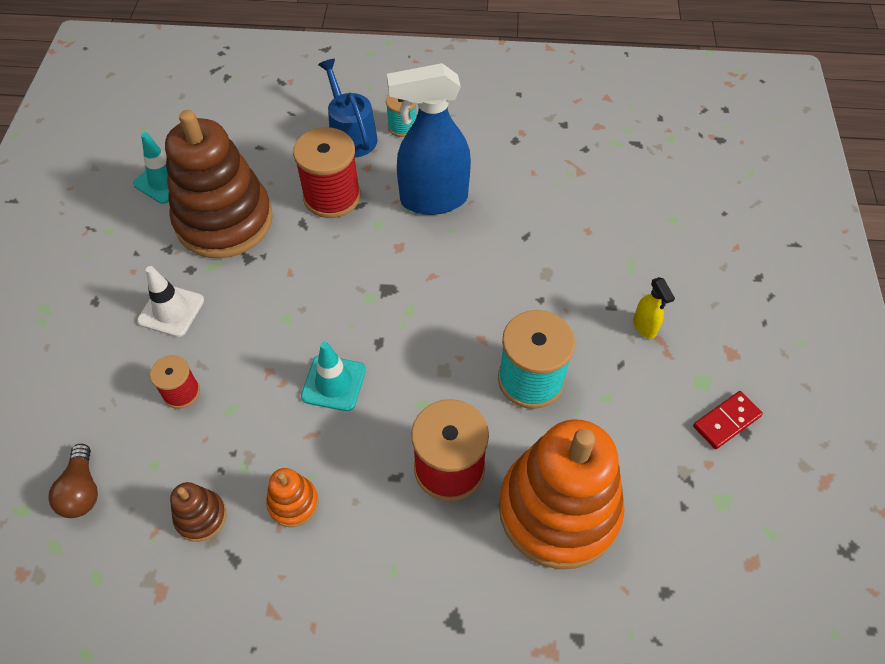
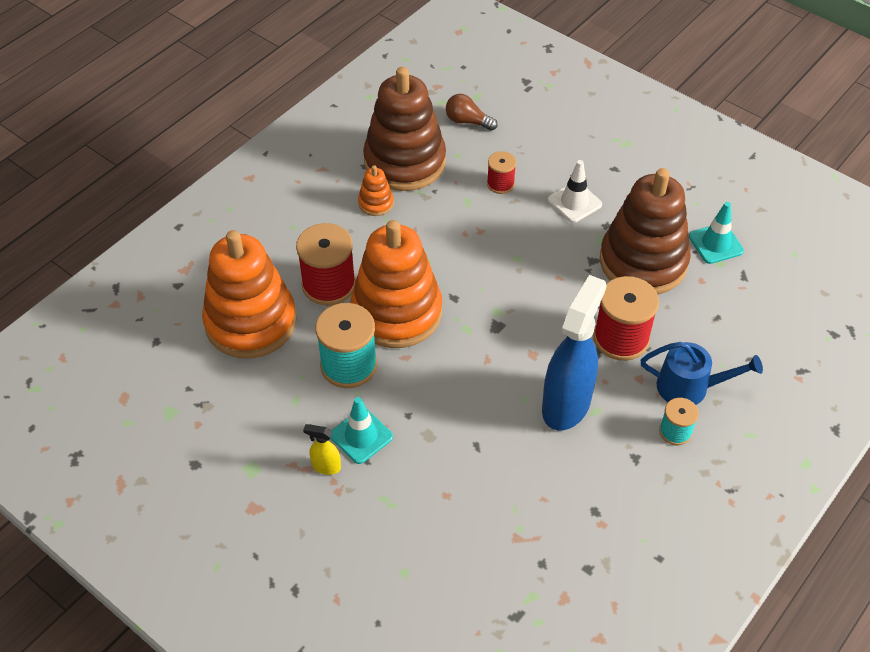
camera: 125 degrees right, 5 degrees down
brown stacking toy [170,482,227,542] -> brown stacking toy [363,67,446,191], size x2.38
turquoise traffic cone [301,342,366,411] -> turquoise traffic cone moved to [330,397,393,464]
red domino [693,391,763,449] -> none
none -> orange stacking toy [350,220,442,348]

